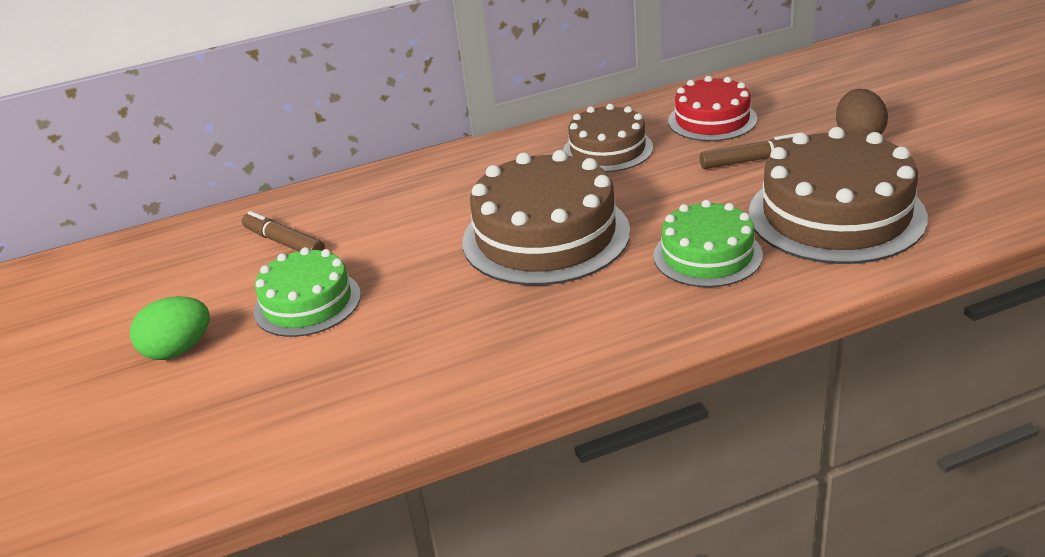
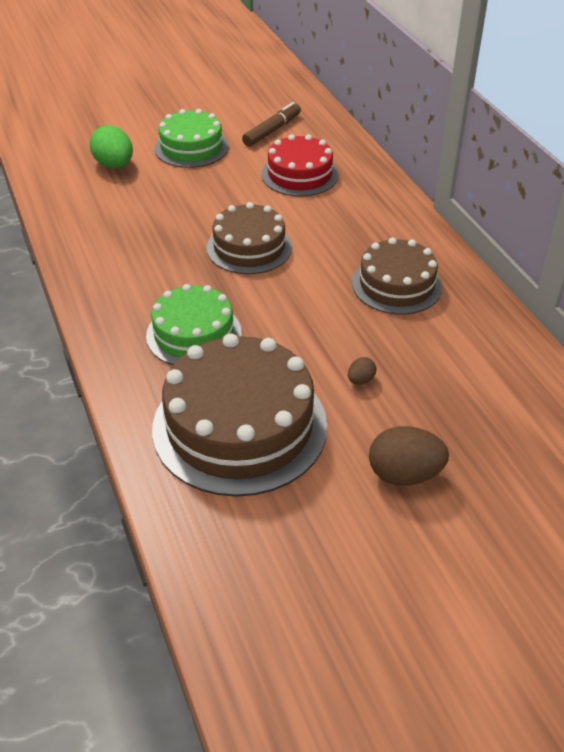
camera: 85 degrees right, 10 degrees up
green egg [130,296,210,360] -> green egg moved to [90,125,133,169]
brown cake [462,150,630,285] -> brown cake [207,202,292,274], size x0.61
red cake [668,76,757,141] -> red cake moved to [261,134,339,197]
brown marker [700,133,797,169] -> brown egg [348,357,377,385]

